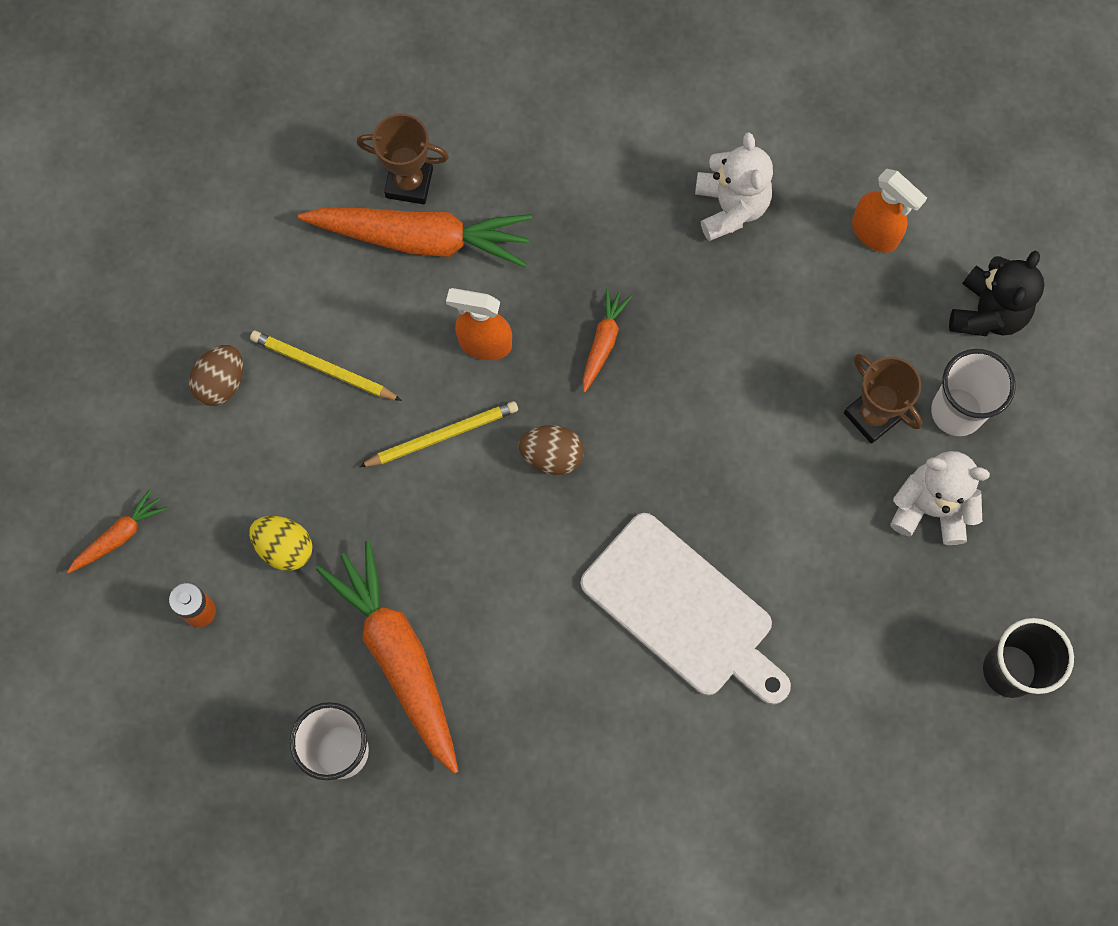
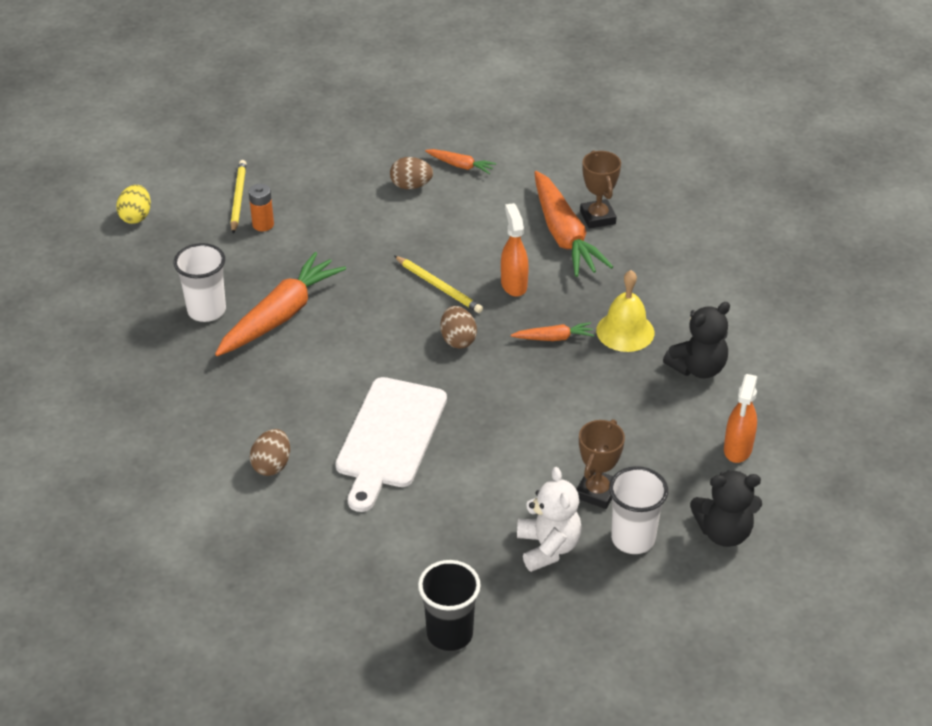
camera: 65 degrees right, 30 degrees down
orange carrot [67,489,167,574] -> orange carrot moved to [425,149,496,174]
yellow egg [249,516,313,571] -> yellow egg moved to [116,185,151,224]
yellow pencil [250,331,402,401] -> yellow pencil moved to [231,160,246,234]
white teddy bear [695,132,773,241] -> black teddy bear [663,302,730,379]
none -> brown egg [250,429,290,476]
none -> yellow bell [596,270,654,352]

